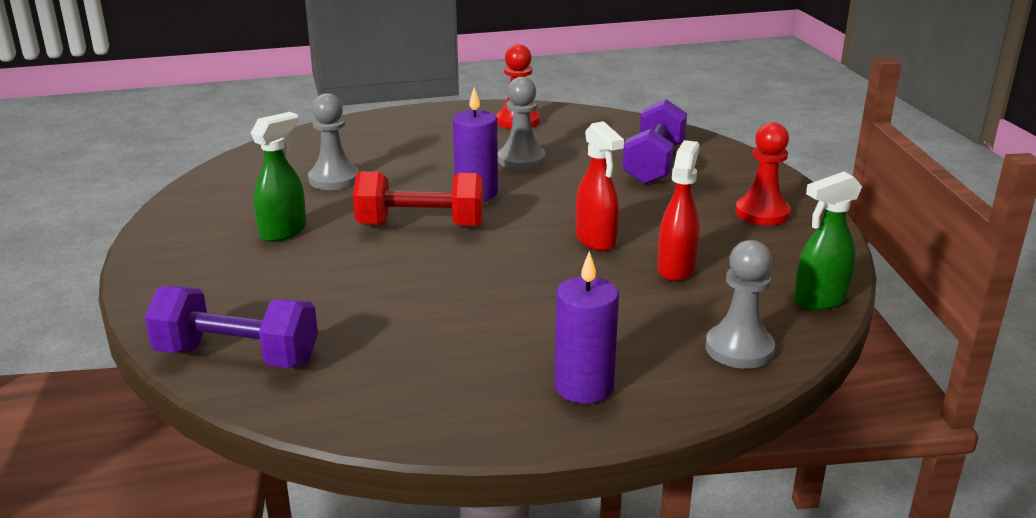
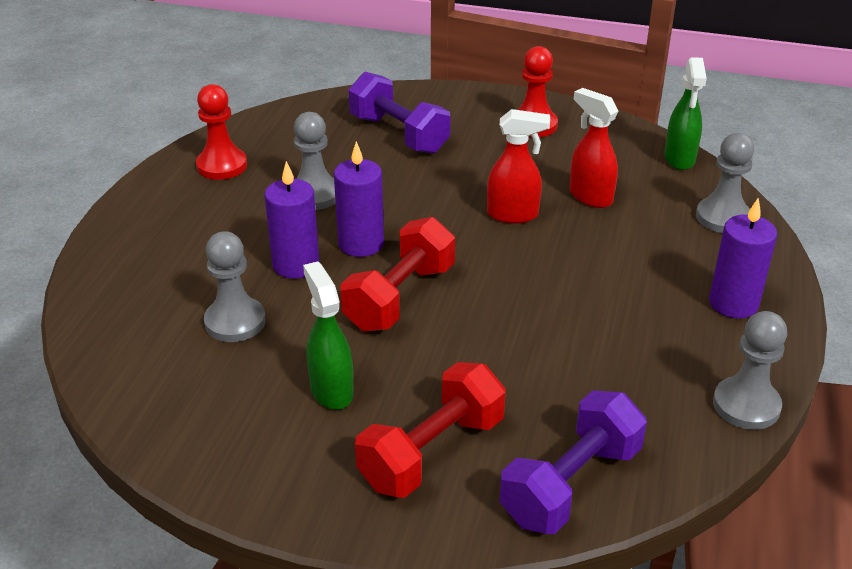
camera: 60 degrees left, 10 degrees up
none -> purple candle [265,161,319,279]
none -> red dumbbell [355,362,506,498]
none -> grey pawn [713,311,787,430]

